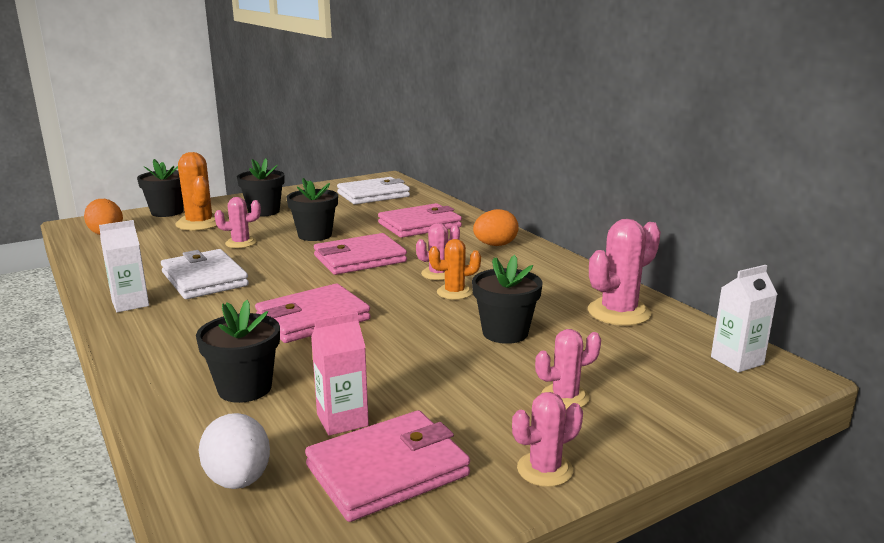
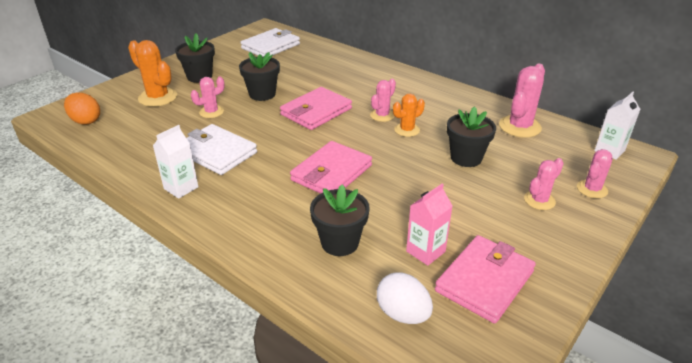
camera: 20 degrees left, 15 degrees up
black flower pot [137,159,184,217] -> none
pink wallet [378,203,462,238] -> none
orange egg [473,209,519,246] -> none
pink cactus [512,392,583,487] -> pink cactus moved to [577,149,612,198]

